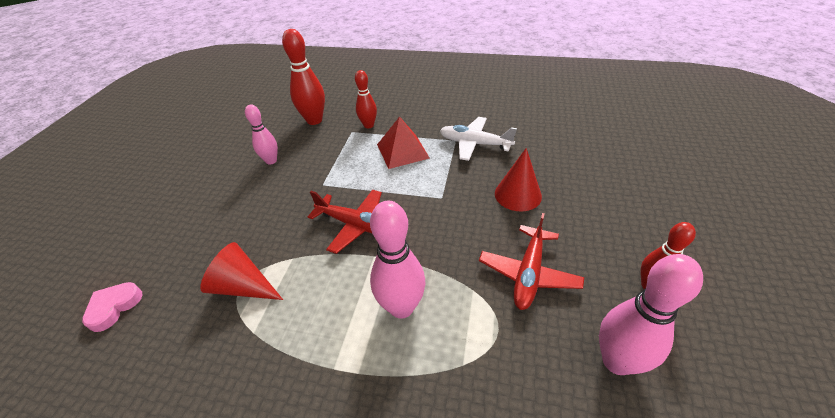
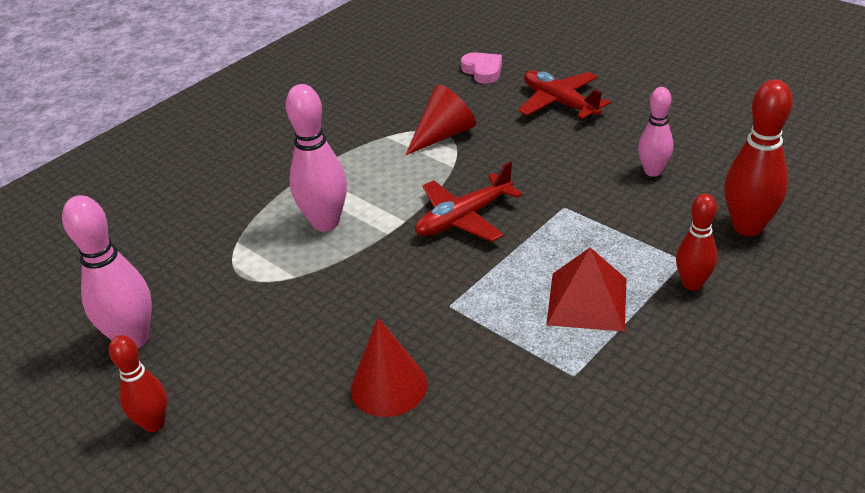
camera: 120 degrees right, 5 degrees down
white plane [440,117,517,161] -> none
red plane [479,213,584,310] -> red plane moved to [518,70,611,119]

